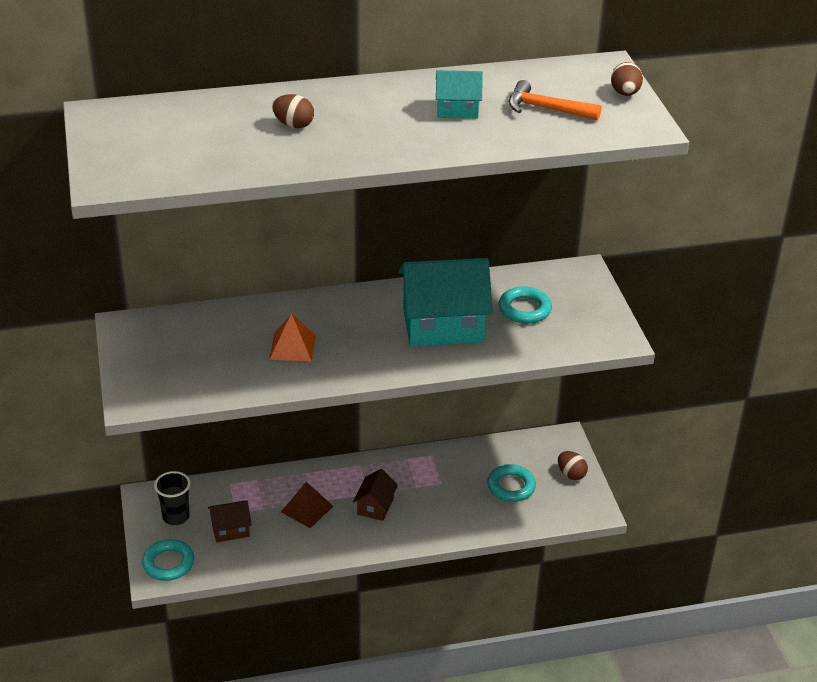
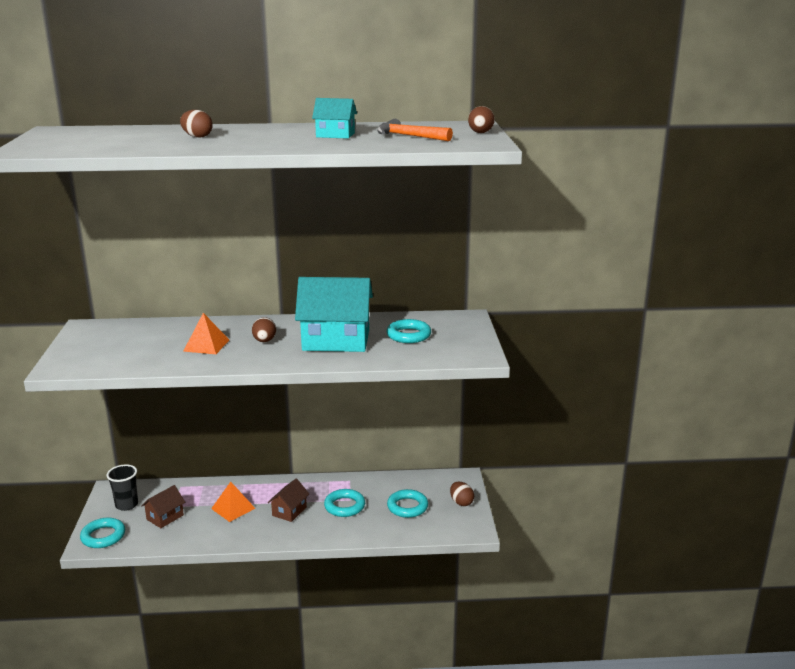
camera: 10 degrees right, 15 degrees down
brown house [208,500,252,543] -> brown house turned 45 degrees counterclockwise [141,485,185,528]
brown pyramid [281,482,333,528] -> orange pyramid [211,482,255,522]
none -> brown egg [252,317,276,342]
none -> turquoise ring [324,489,365,517]

